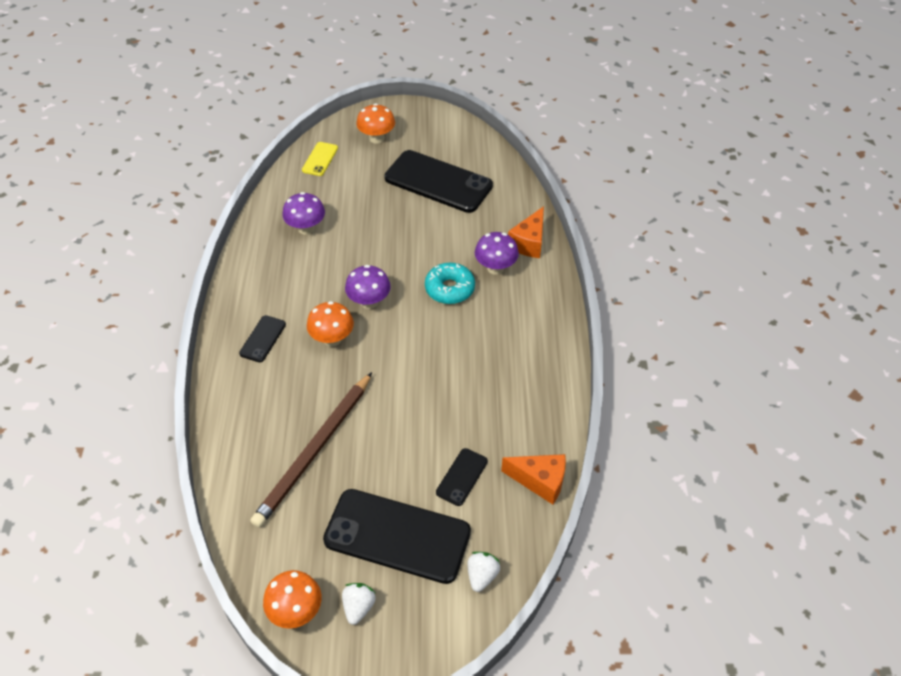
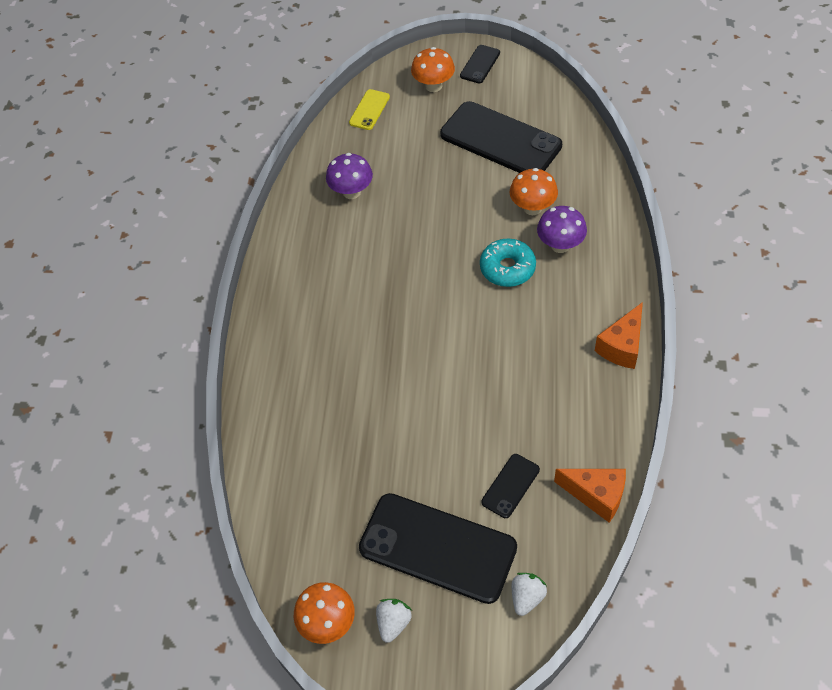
camera: 10 degrees right, 5 degrees up
black phone [239,315,286,362] -> black phone moved to [460,45,500,83]
brown pencil [250,372,372,528] -> none
orange mushroom [307,301,354,347] -> orange mushroom moved to [510,168,558,215]
purple mushroom [345,265,391,309] -> none
orange cheese [508,206,544,258] -> orange cheese moved to [595,302,643,369]

